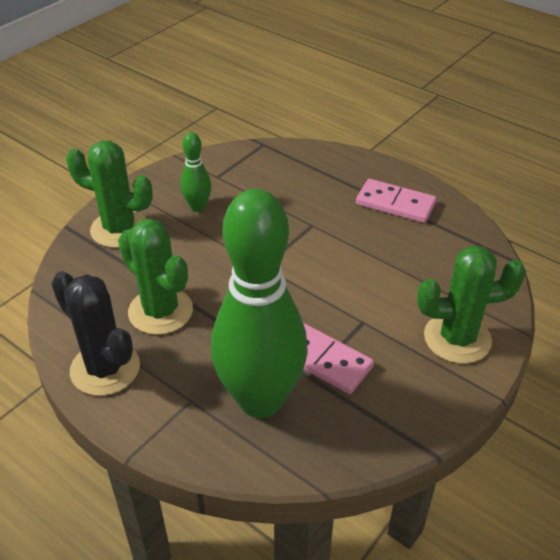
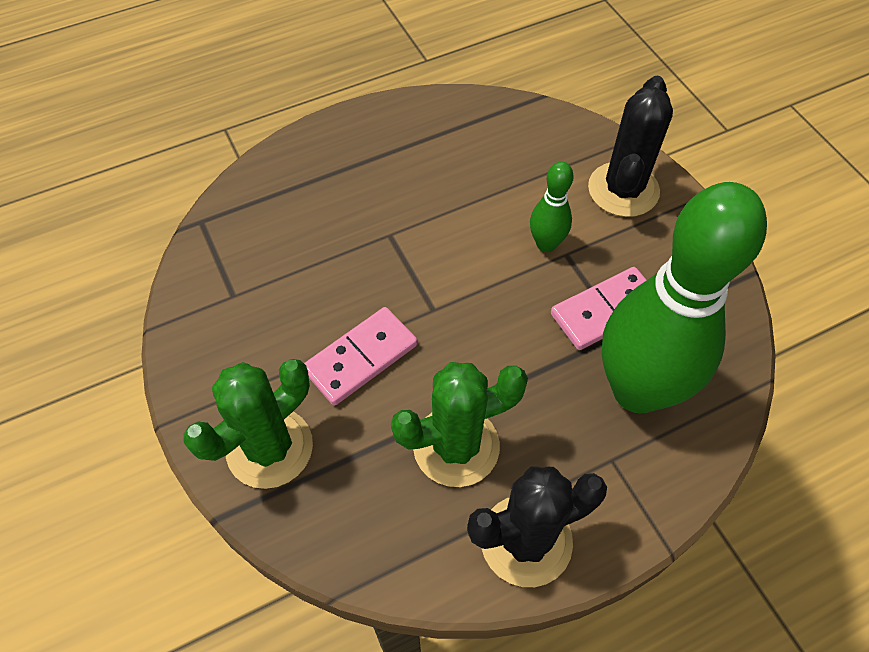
camera: 65 degrees left, 15 degrees up
green bowling pin [180,132,211,212] -> green bowling pin moved to [530,162,574,252]
pink domino [356,179,437,223] -> pink domino moved to [304,307,418,406]
green cactus [417,245,526,364] -> black cactus [588,76,673,217]

